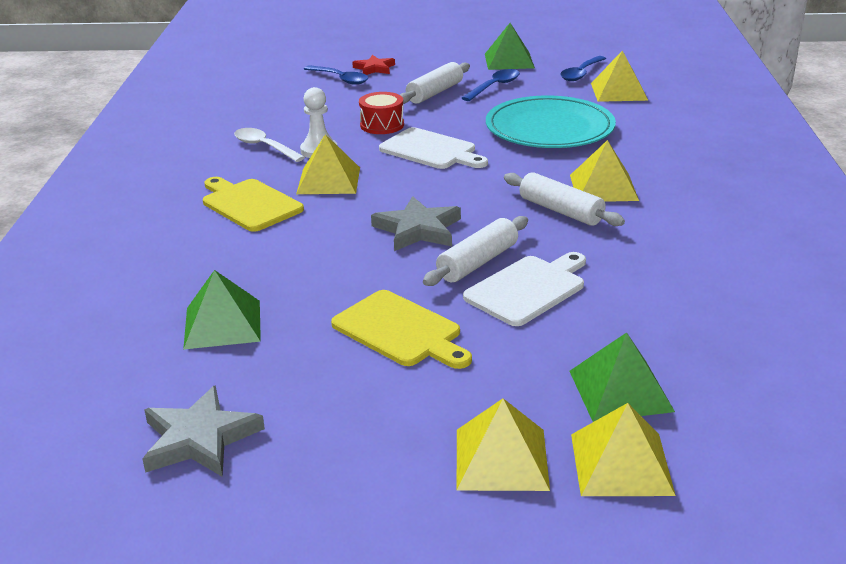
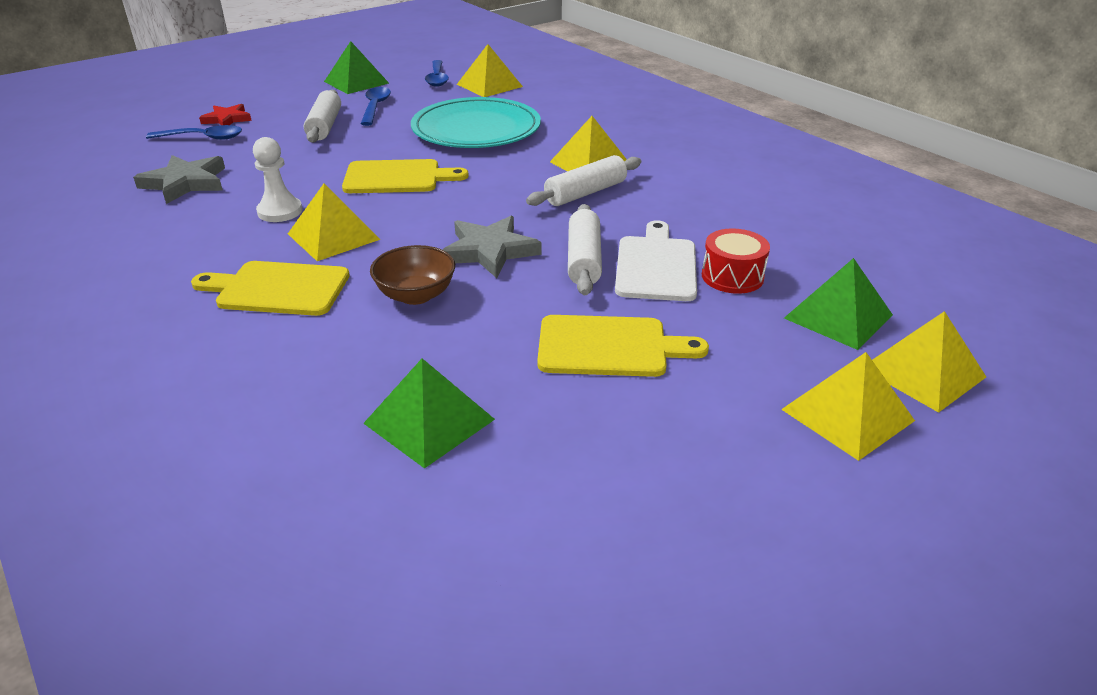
camera: 40 degrees left, 5 degrees up
grey star [143,385,265,477] -> grey star moved to [133,155,225,204]
white spoon [234,128,305,162] -> none
red drum [359,92,404,134] -> red drum moved to [702,228,770,294]
white cutting board [379,127,488,169] -> yellow cutting board [342,159,469,193]
white rolling pin [504,172,625,226] -> white rolling pin turned 45 degrees counterclockwise [526,155,641,206]
none -> brown bowl [370,245,455,305]

